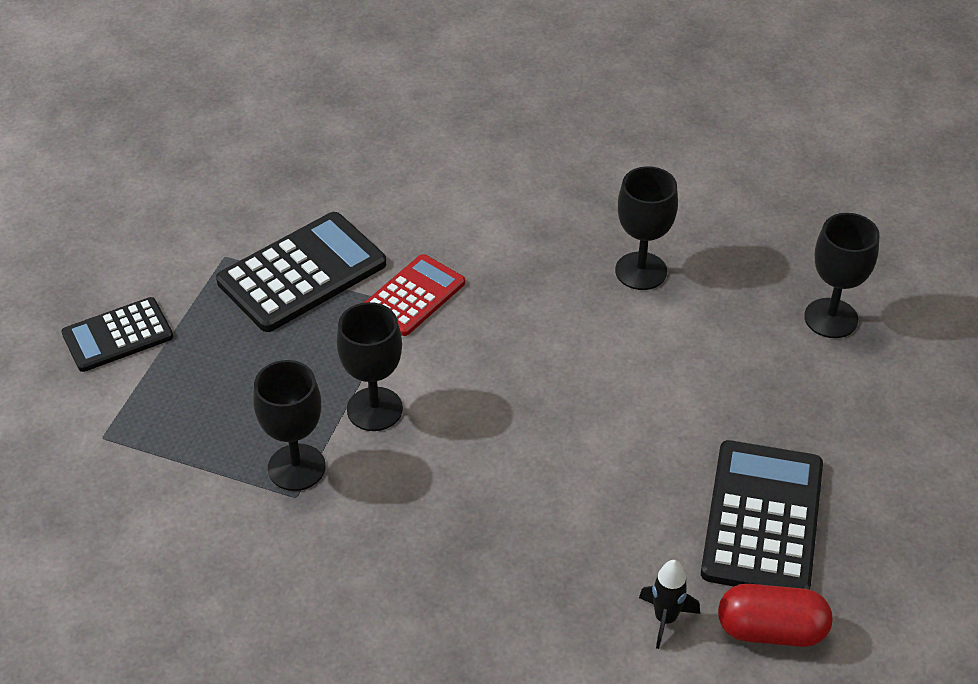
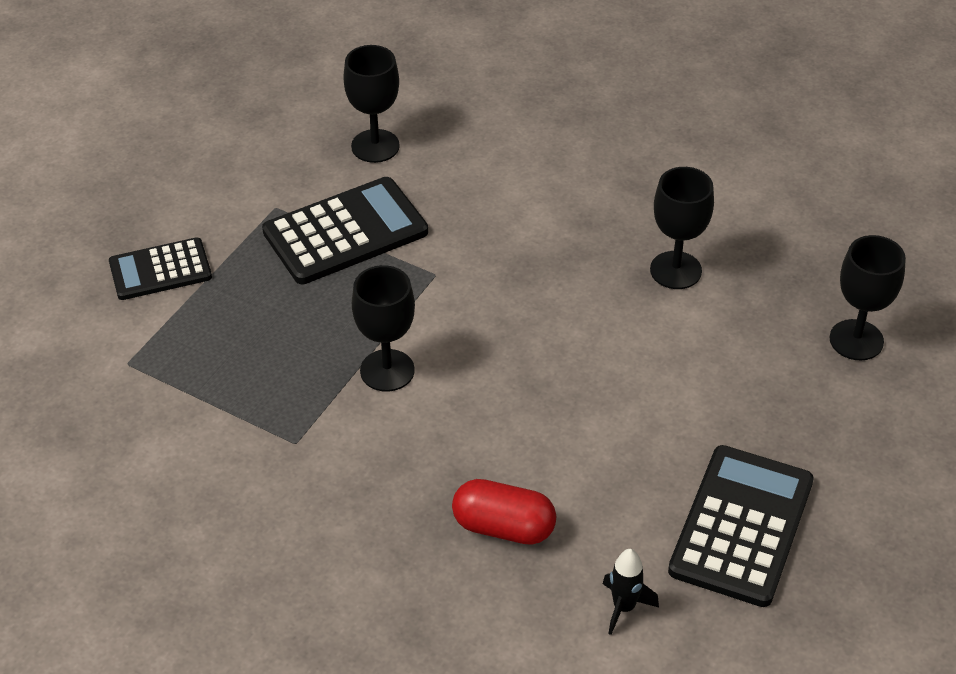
camera: 10 degrees right, 0 degrees up
black goblet [253,360,326,491] -> black goblet moved to [343,45,400,163]
red calculator [364,254,465,336] -> none
red capsule [718,584,832,647] -> red capsule moved to [452,479,556,545]

